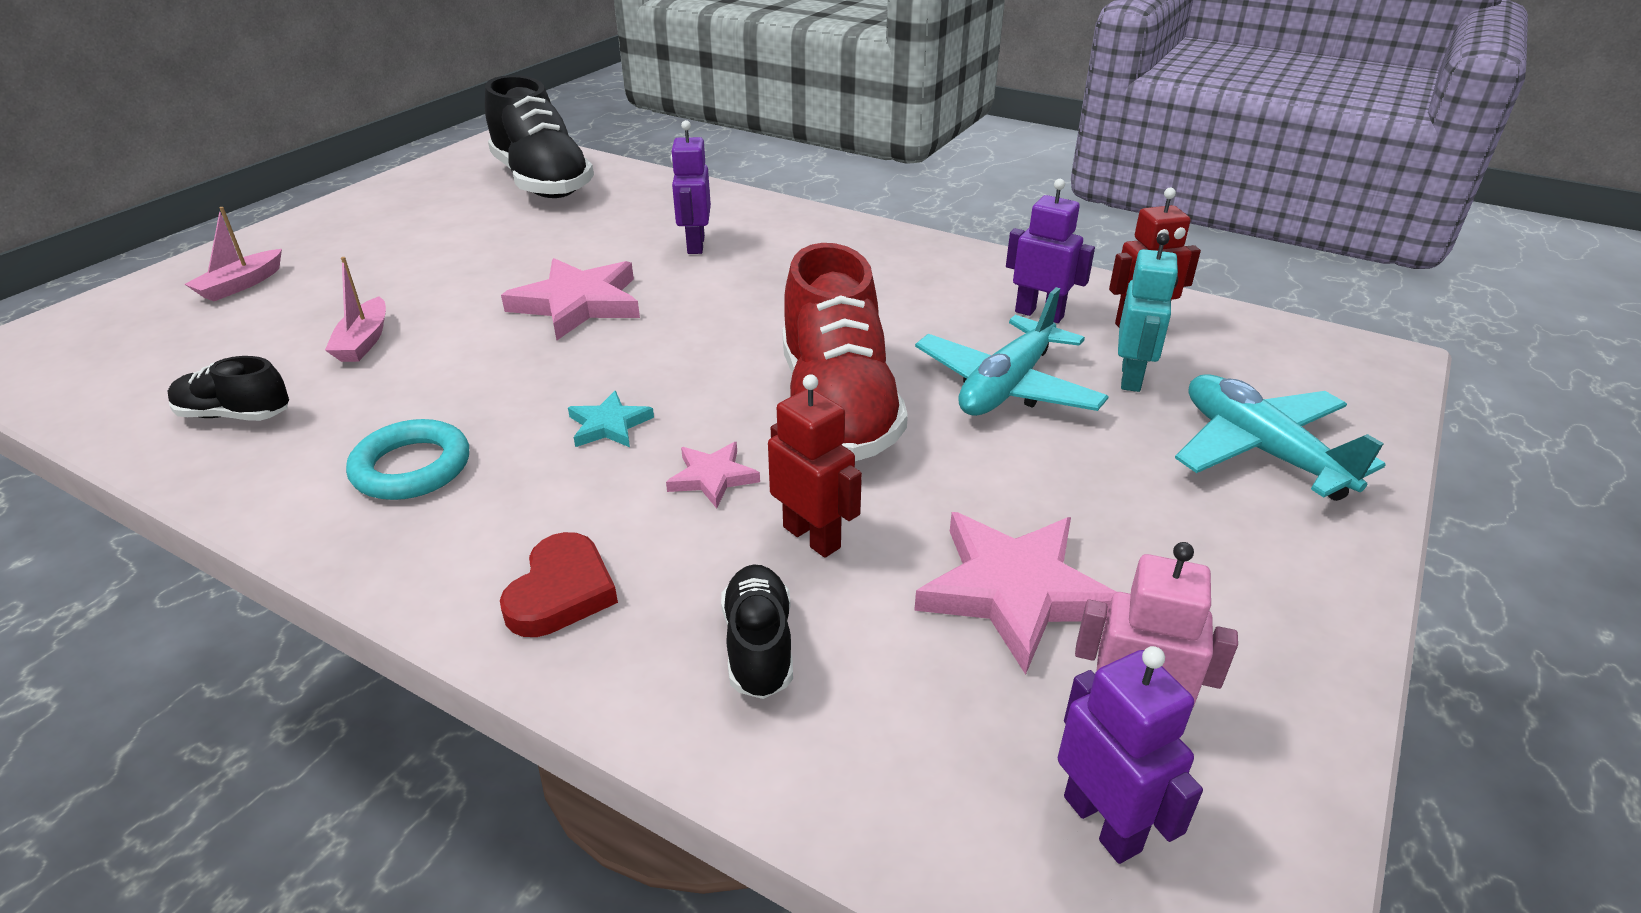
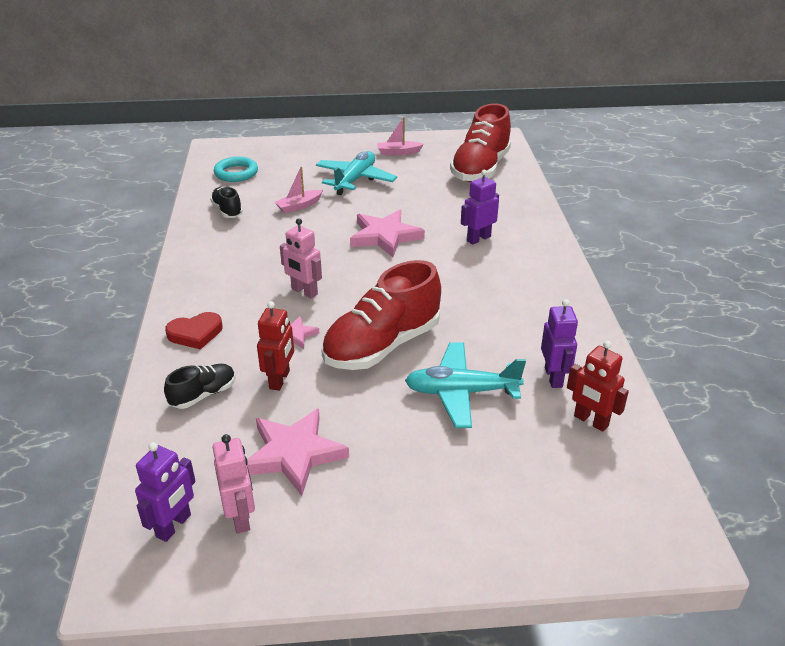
camera: 55 degrees right, 0 degrees up
pink boat [185,207,282,301] -> pink boat moved to [377,117,424,155]
turquoise ring [346,419,469,500] -> turquoise ring moved to [214,157,258,182]
black shoe [485,75,594,198] -> red shoe [450,103,511,182]
turquoise star [568,391,654,447] -> pink robot [280,218,322,298]
turquoise robot [1118,233,1178,392] -> none
turquoise plane [1175,374,1386,501] -> turquoise plane moved to [316,151,397,195]

